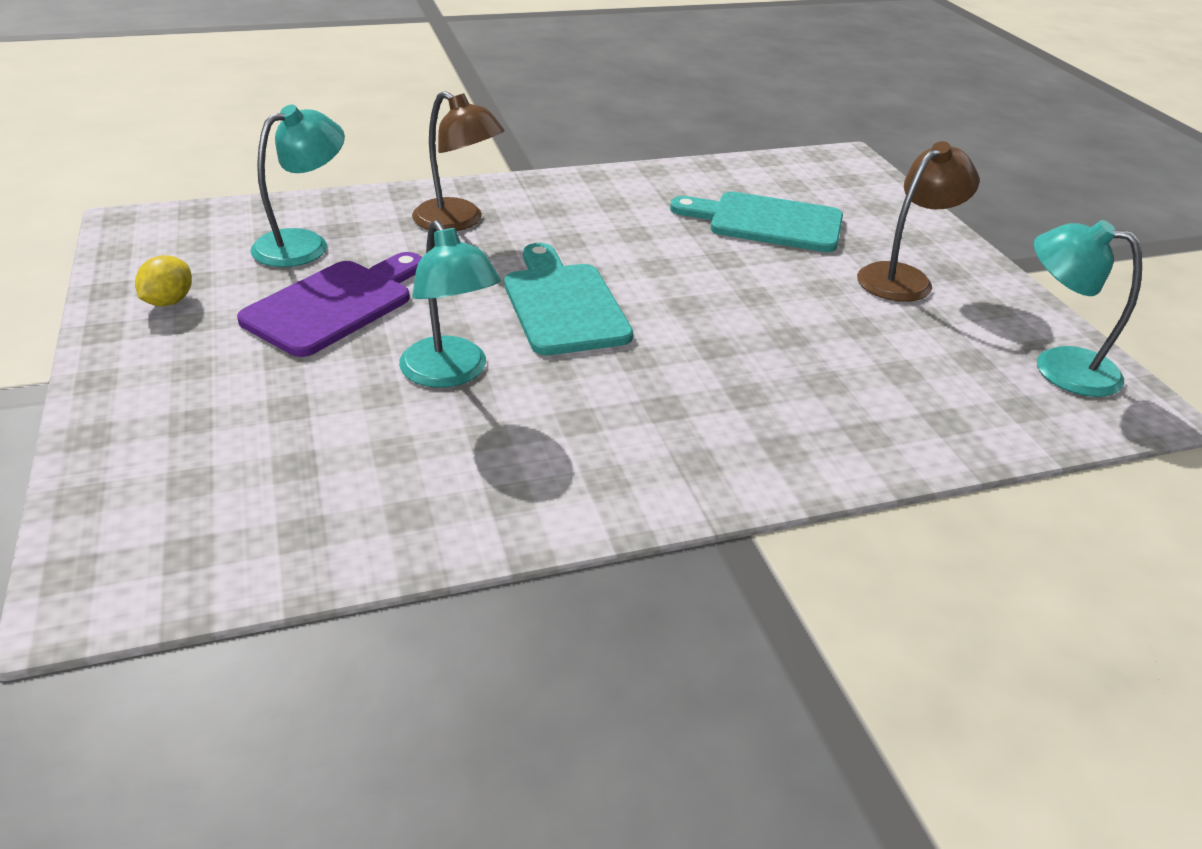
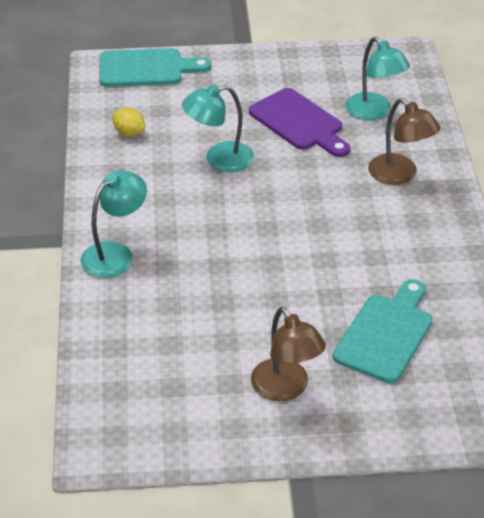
camera: 105 degrees right, 5 degrees up
yellow lemon [135,255,192,306] -> yellow lemon moved to [112,107,145,136]
brown lamp [412,91,505,231] -> brown lamp turned 90 degrees counterclockwise [368,98,440,185]
turquoise cutting board [504,243,633,355] -> turquoise cutting board moved to [99,48,211,87]
turquoise lamp [1034,220,1142,397] -> turquoise lamp moved to [81,170,147,278]

